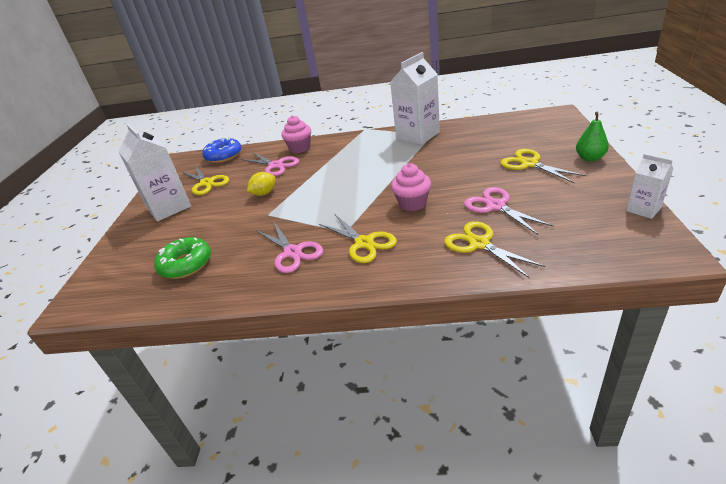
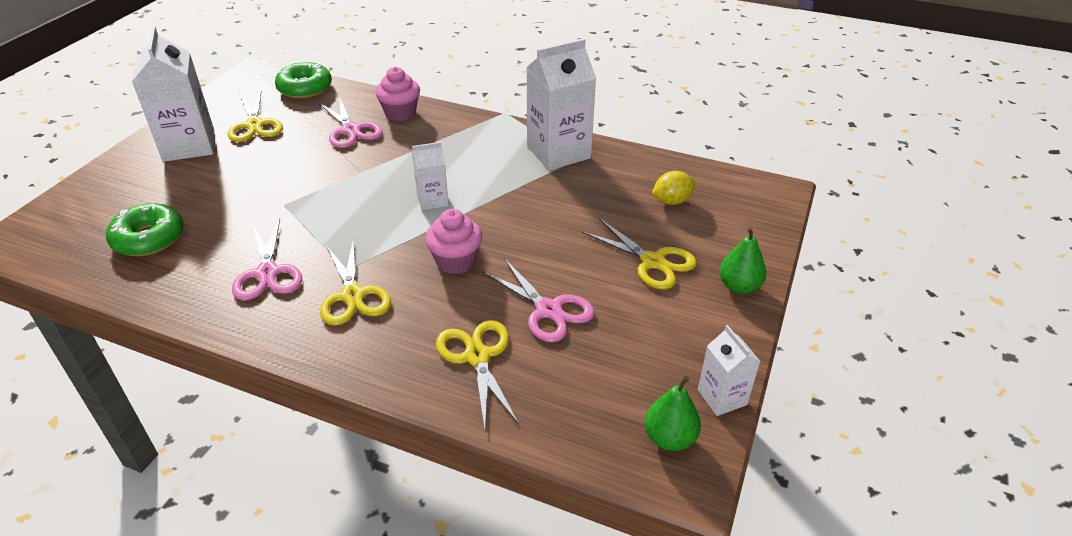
camera: 15 degrees right, 5 degrees up
blue donut [202,137,241,163] -> green donut [275,62,332,99]
yellow lemon [247,172,275,196] -> yellow lemon moved to [652,171,695,205]
pink scissors [464,187,554,235] -> pink scissors turned 150 degrees clockwise [482,258,595,342]
yellow scissors [500,149,586,183] -> yellow scissors turned 150 degrees clockwise [582,218,697,290]
none -> white carton [412,142,449,210]
none -> green pear [645,376,701,451]

